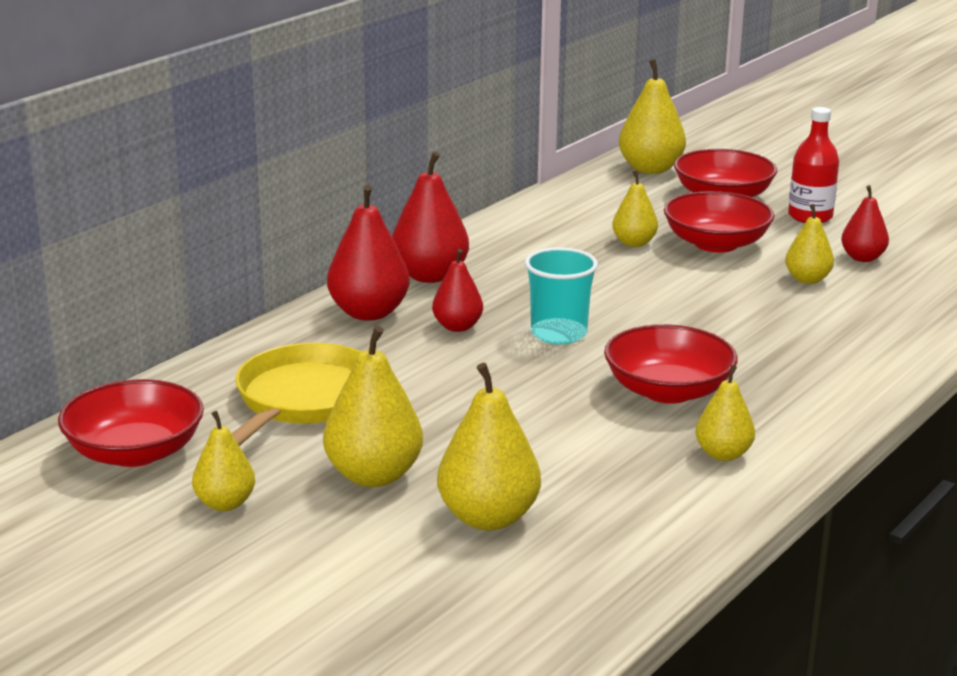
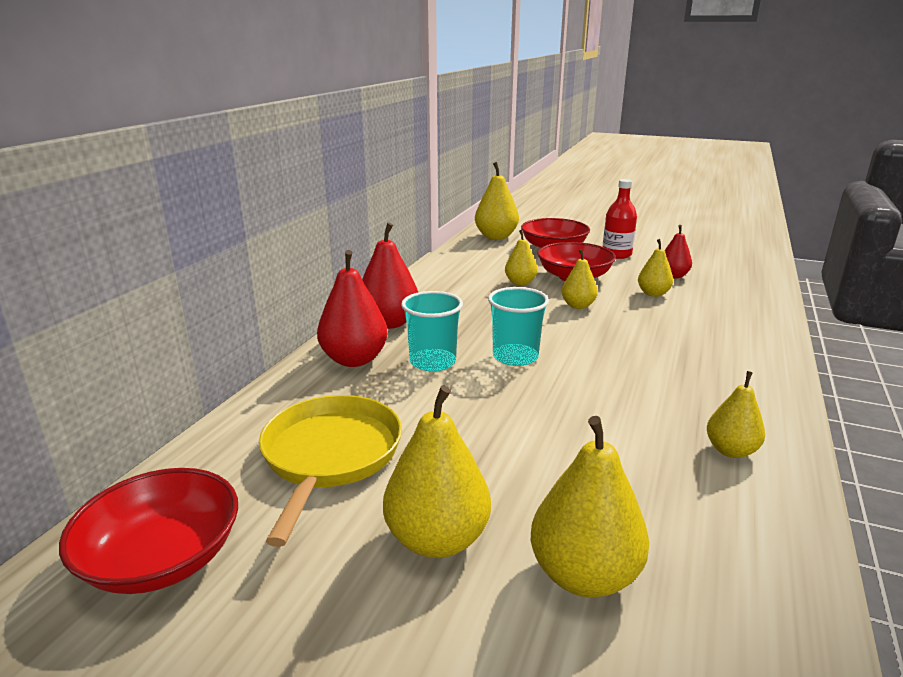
camera: 15 degrees left, 0 degrees up
yellow pear [192,411,255,511] -> yellow pear moved to [561,249,598,309]
red pear [432,249,483,332] -> turquoise cup [401,291,463,372]
red bowl [604,324,738,404] -> none

